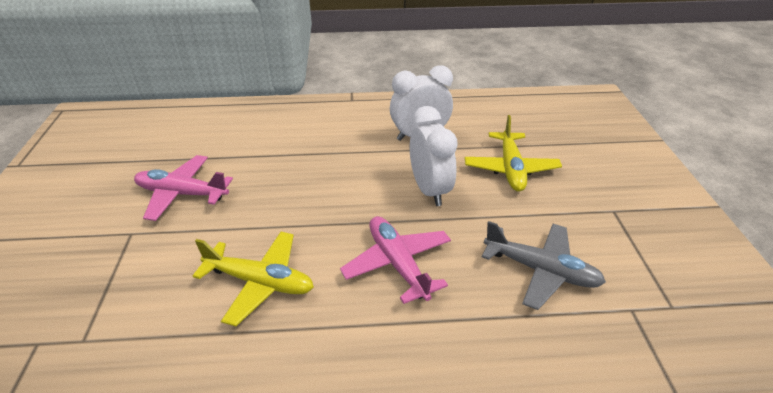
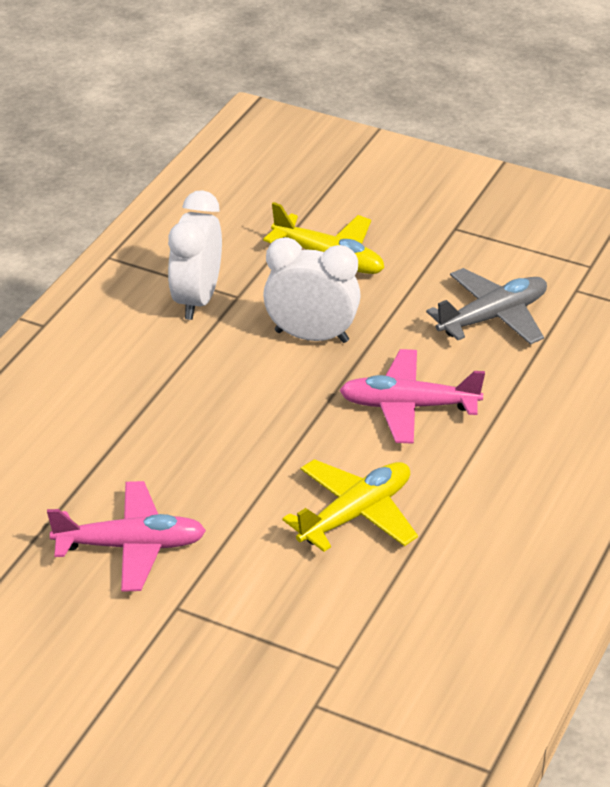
camera: 60 degrees left, 0 degrees up
pink plane [134,155,233,221] -> pink plane turned 135 degrees counterclockwise [47,481,206,592]

